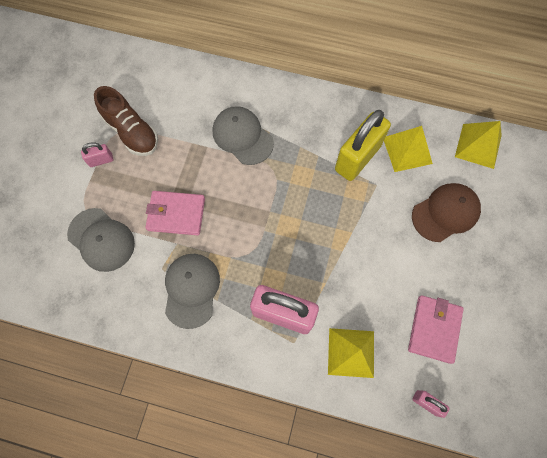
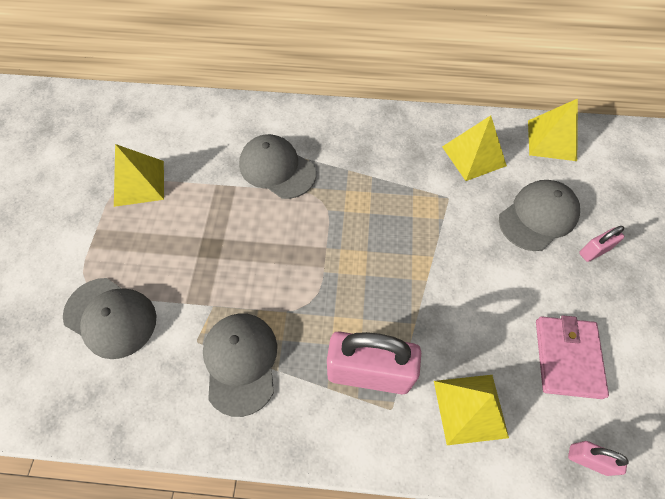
camera: 10 degrees left, 10 degrees down
pink padlock [81,143,114,167] -> pink padlock moved to [579,226,624,262]
brown shoe [94,86,158,156] -> yellow pyramid [114,144,164,207]
pink wallet [145,191,205,235] -> none
yellow padlock [335,110,391,181] -> none
brown cap [412,183,481,242] -> grey cap [499,180,580,251]

